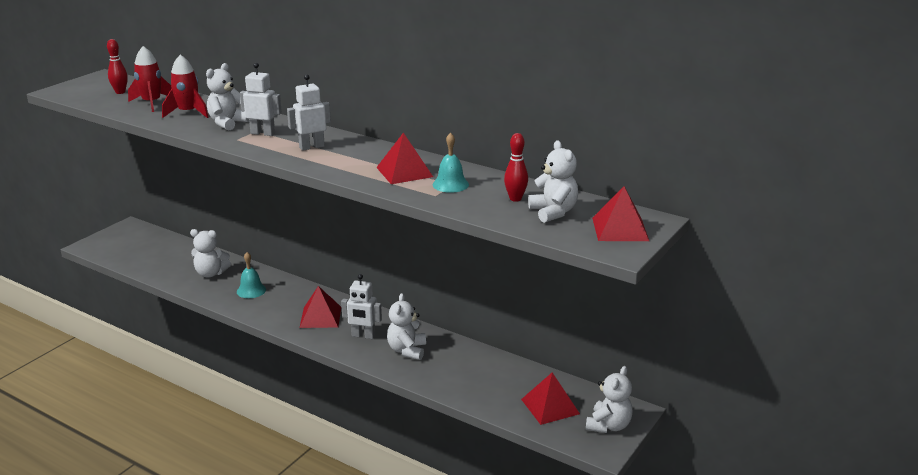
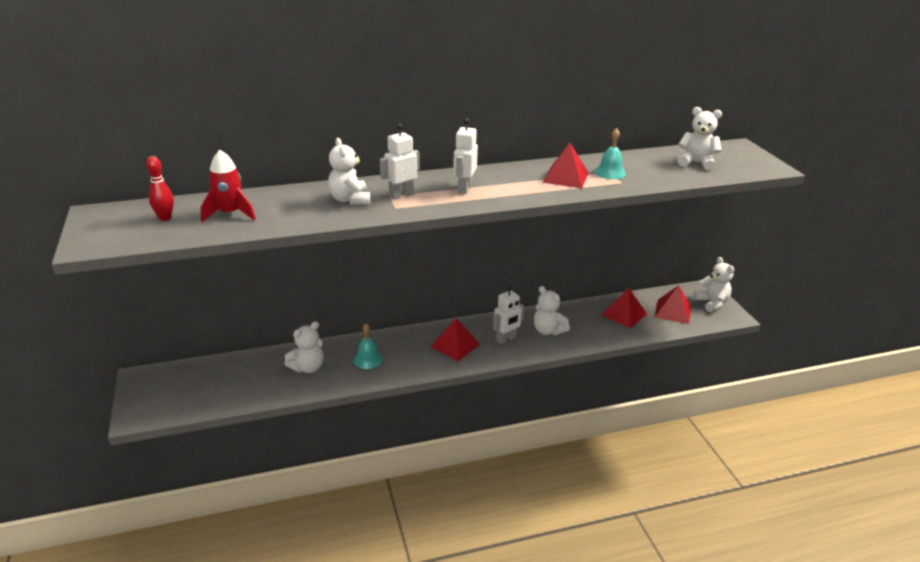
camera: 50 degrees left, 5 degrees up
red rocket [162,55,209,118] -> none
red bowling pin [504,133,528,202] -> none
red pyramid [592,186,649,241] -> red pyramid moved to [601,288,647,328]

